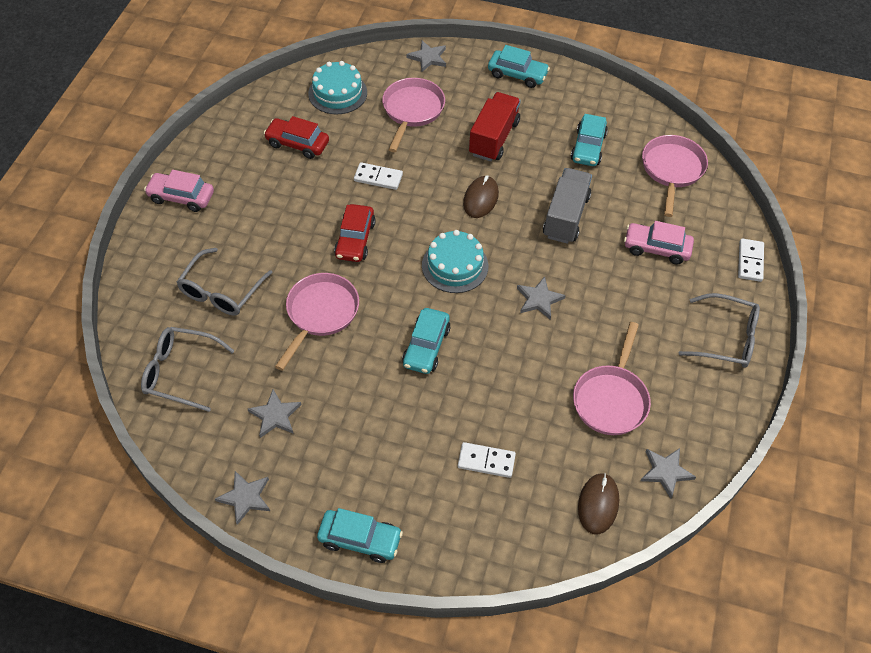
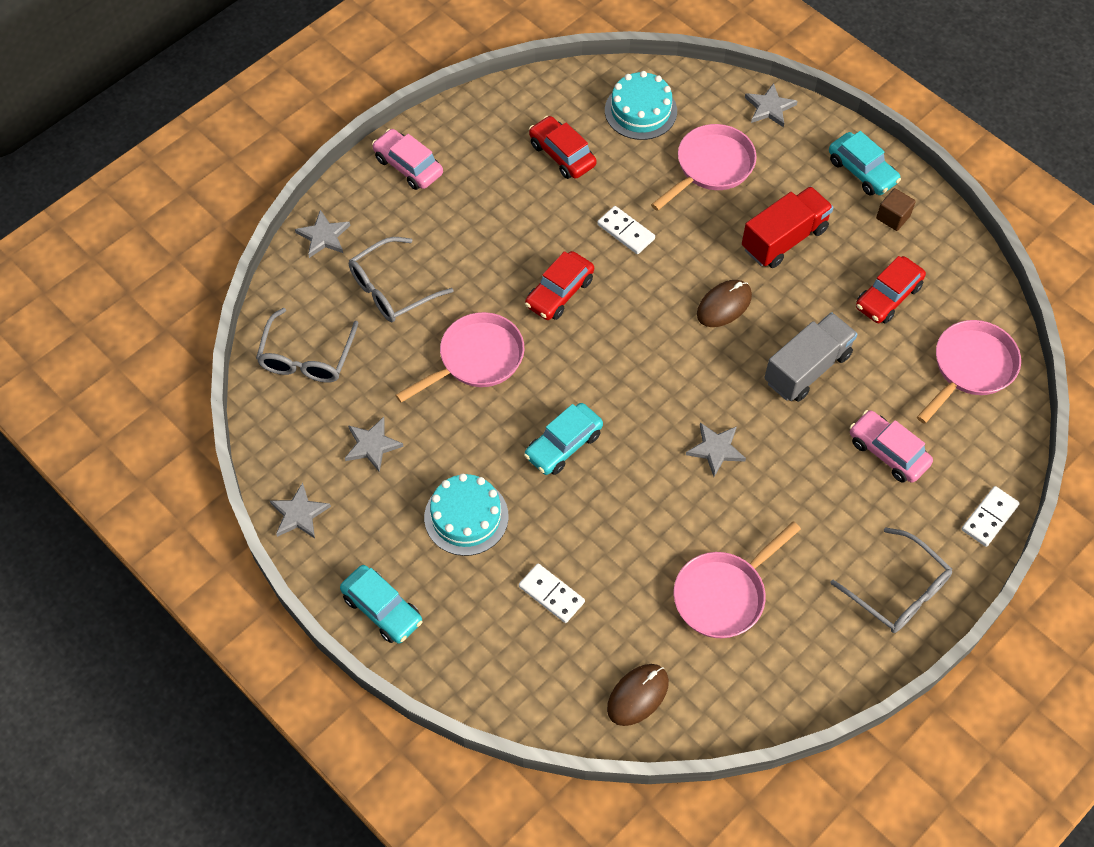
camera: 30 degrees right, 5 degrees up
grey glasses [141,327,234,412] -> grey glasses turned 120 degrees counterclockwise [256,308,358,383]
turquoise cake [422,230,488,293] -> turquoise cake moved to [424,474,509,556]
turquoise car [571,114,608,166] -> red car [856,256,926,324]
grey star [640,448,696,498] -> grey star moved to [295,210,350,258]
none -> brown cube [876,188,916,231]

